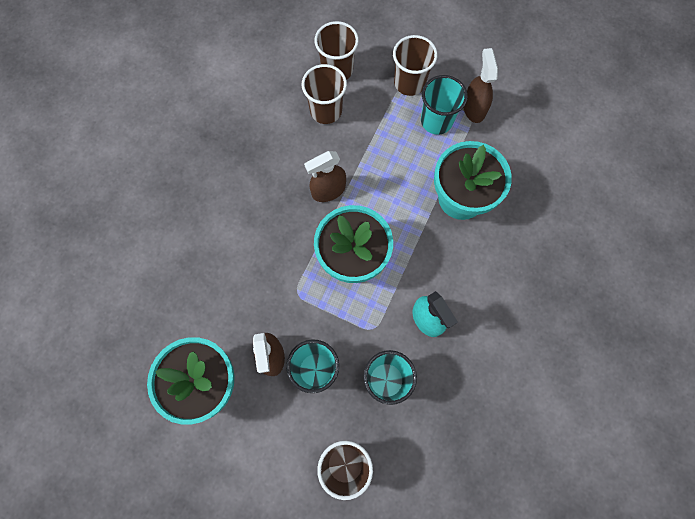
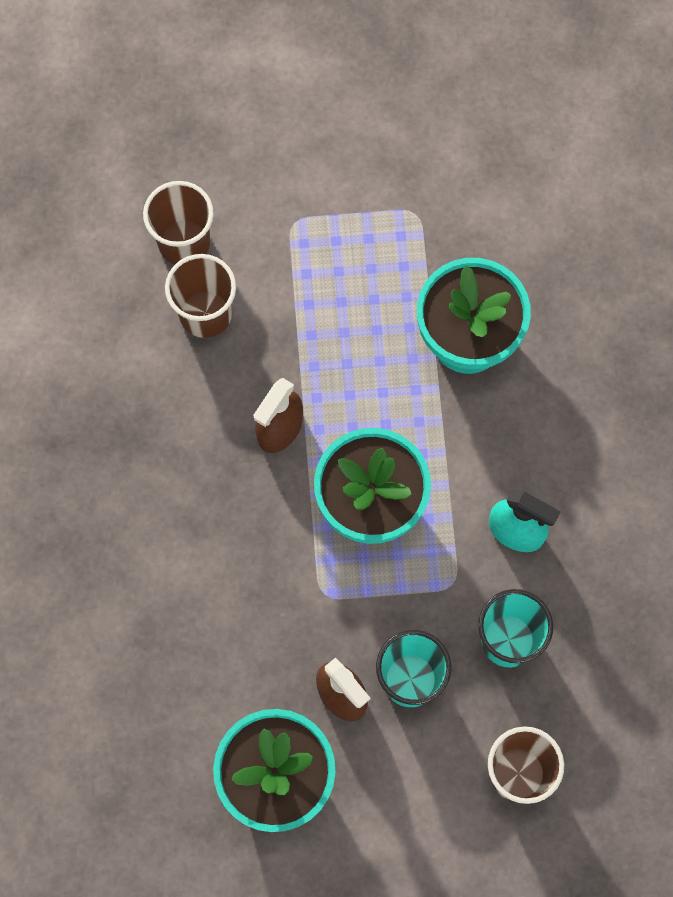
camera: 30 degrees left, 0 degrees up
brown cup [393,35,438,96] -> none
turquoise cup [421,75,468,135] -> none
brown spray bottle [464,48,498,123] -> none

